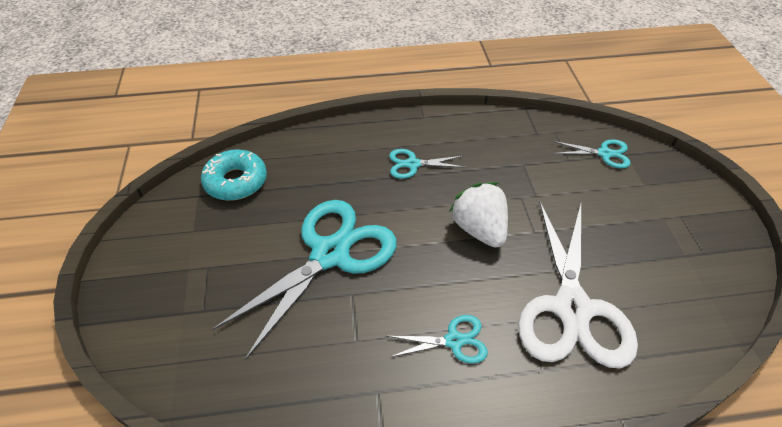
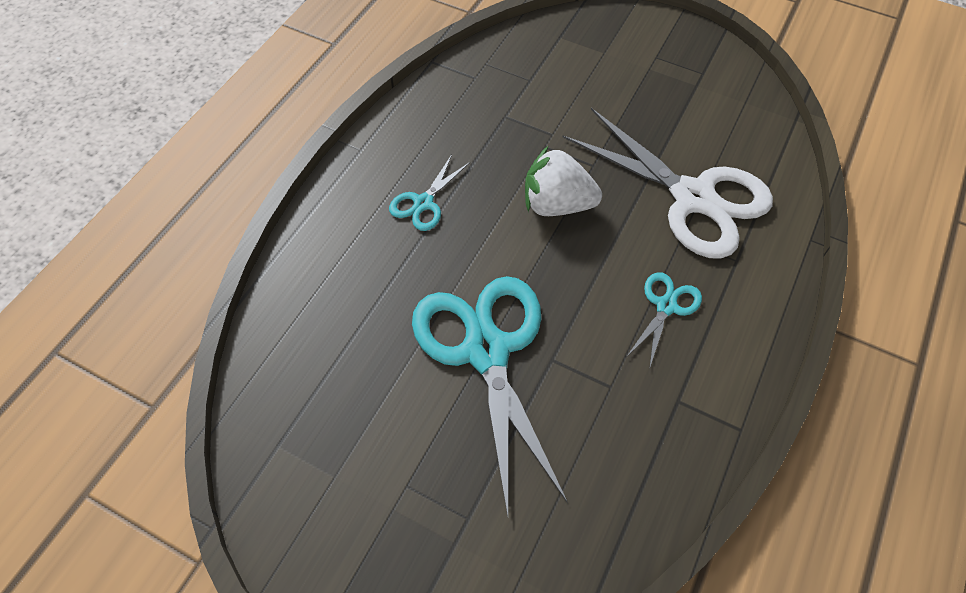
camera: 55 degrees left, 10 degrees up
turquoise donut [201,149,267,201] -> none
turquoise scissors [553,139,631,168] -> none

